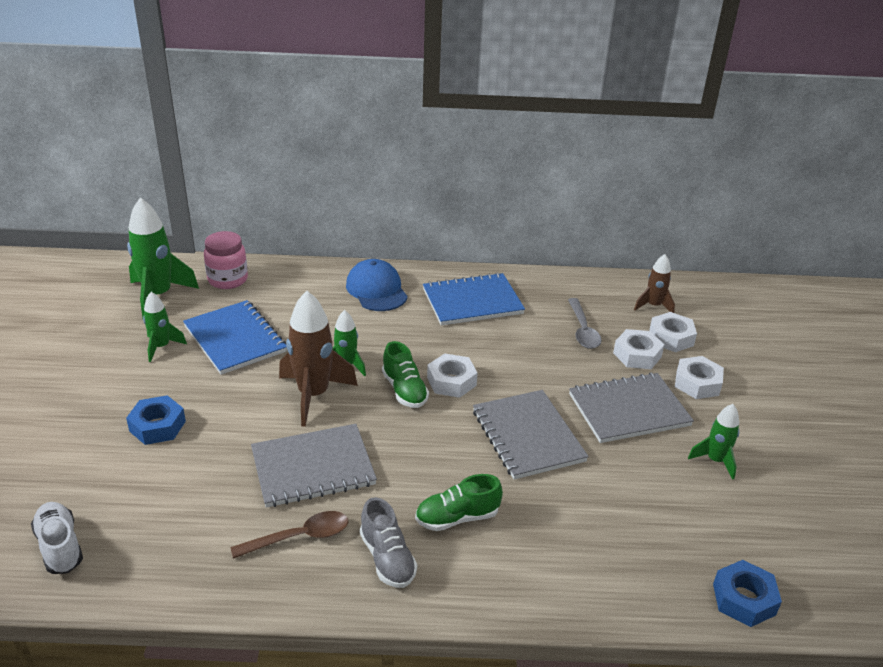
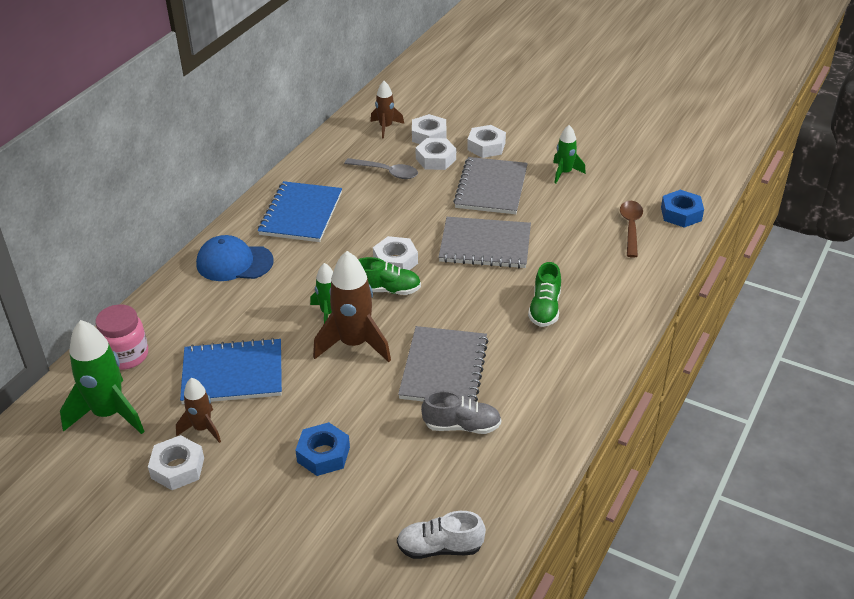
camera: 60 degrees left, 5 degrees up
green rocket [143,292,187,362] -> brown rocket [176,378,221,443]
brown spoon [230,511,348,559] -> brown spoon moved to [620,201,643,258]
grey shoe [360,497,417,588] -> grey shoe moved to [421,391,501,434]
none -> white nut [148,435,204,490]

